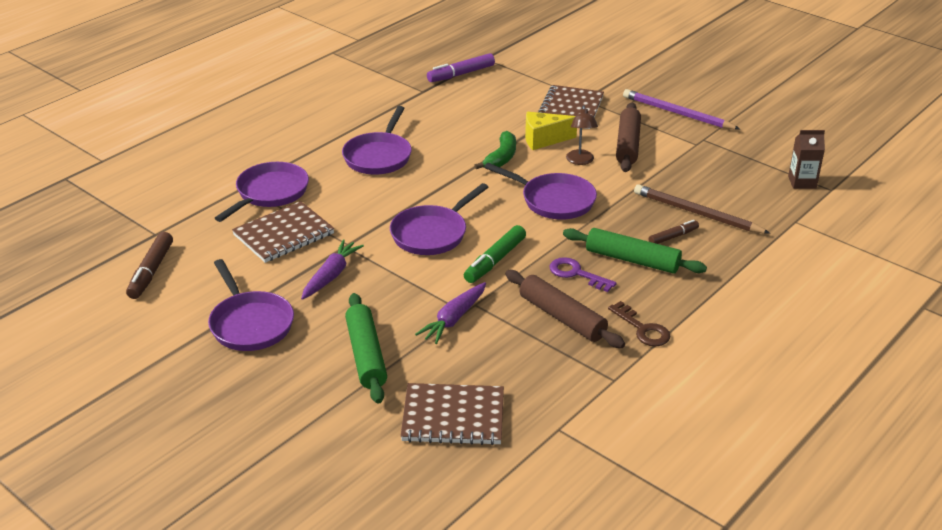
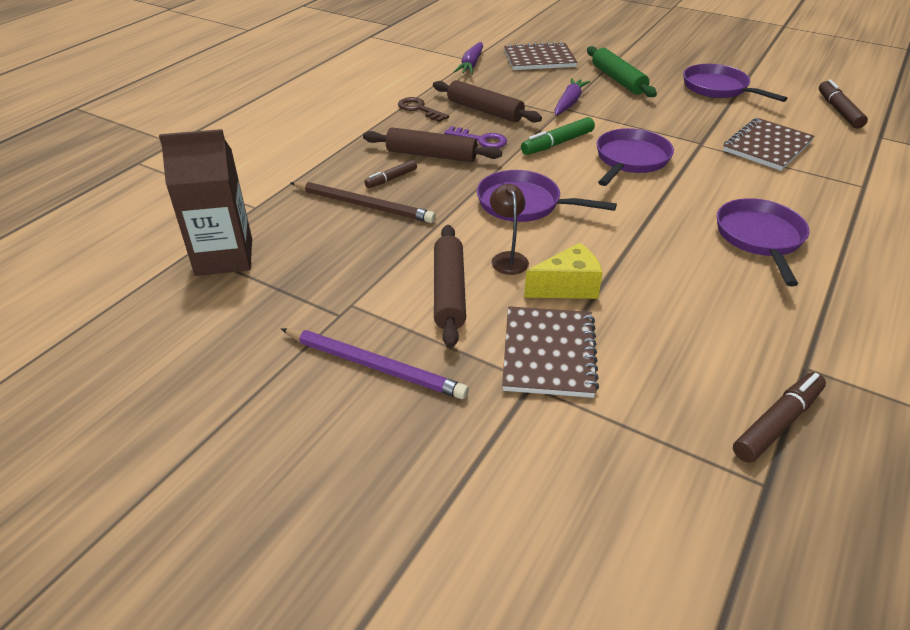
camera: 170 degrees right, 5 degrees up
purple pan [215,162,309,222] -> none
purple carrot [301,239,364,300] -> purple carrot moved to [454,42,483,74]
purple marker [427,53,495,82] -> brown marker [733,372,826,463]
green marker [464,225,526,283] -> green marker turned 150 degrees counterclockwise [521,117,595,155]
green banana [474,131,516,169] -> none
green rolling pin [563,228,707,274] -> brown rolling pin [363,127,502,162]
brown carton [788,130,825,189] -> brown carton [159,129,252,276], size x1.78

